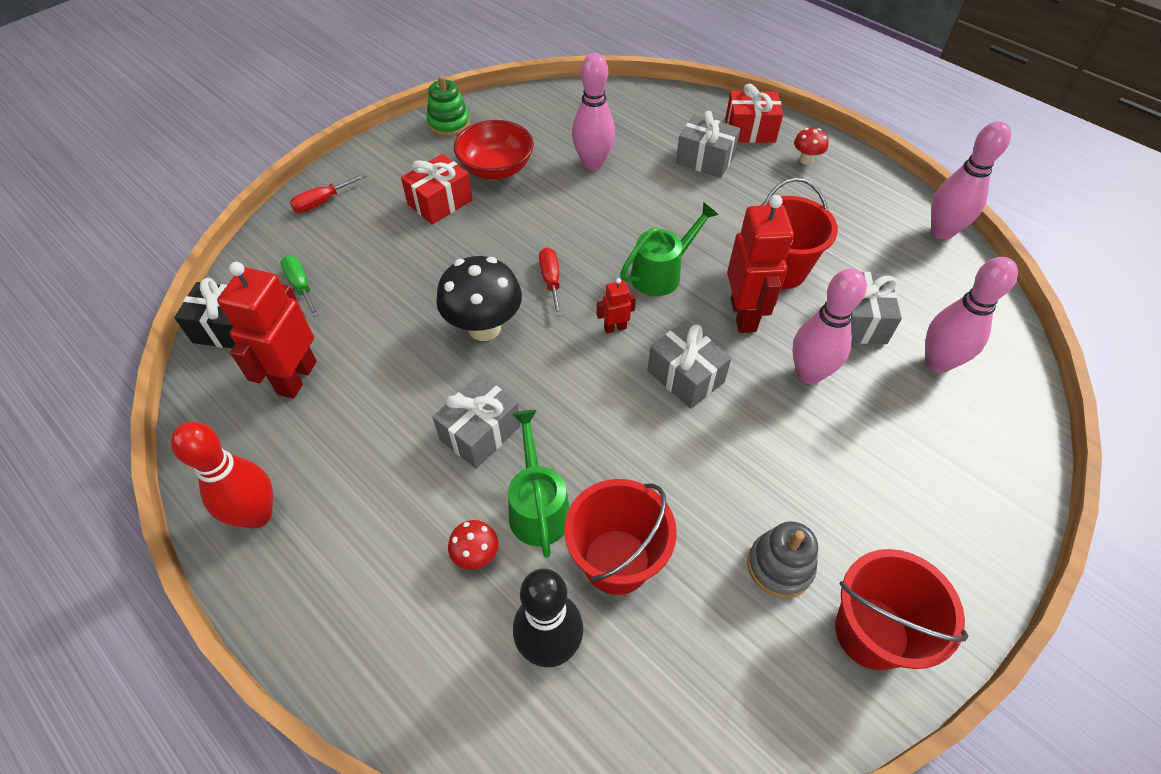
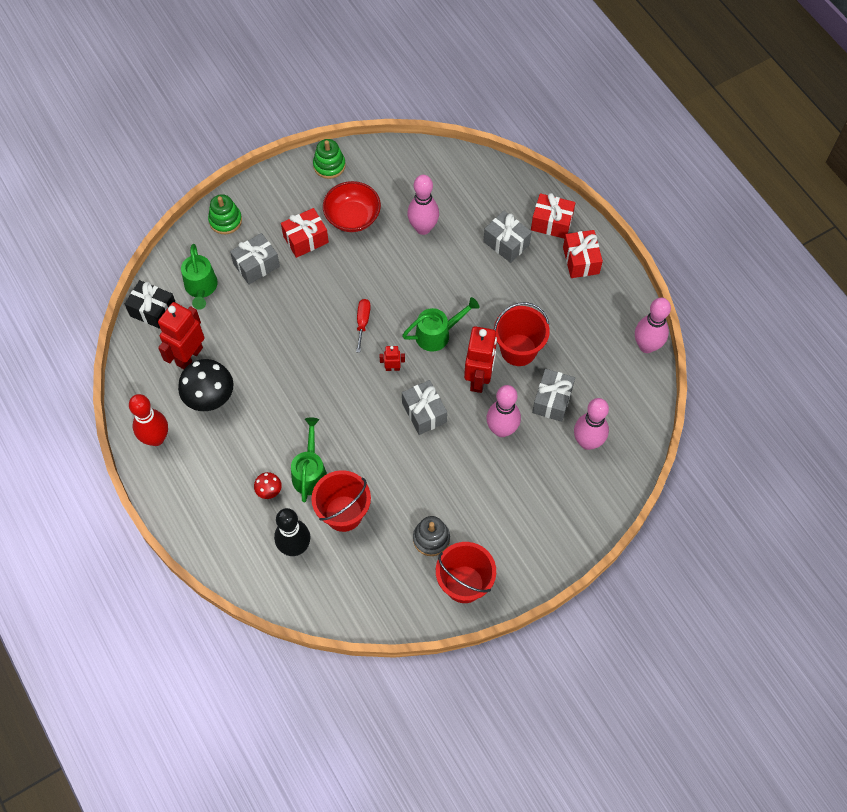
camera: 15 degrees right, 10 degrees up
green screwdriver [280,255,319,317] -> green watering can [181,244,218,310]
red screwdriver [290,173,366,213] -> green stacking toy [208,194,242,234]
grey gift [433,375,521,469] -> grey gift moved to [230,233,280,285]
black mushroom [436,256,522,341] -> black mushroom moved to [178,359,234,411]
red mushroom [794,128,828,165] -> red gift [563,230,603,278]

